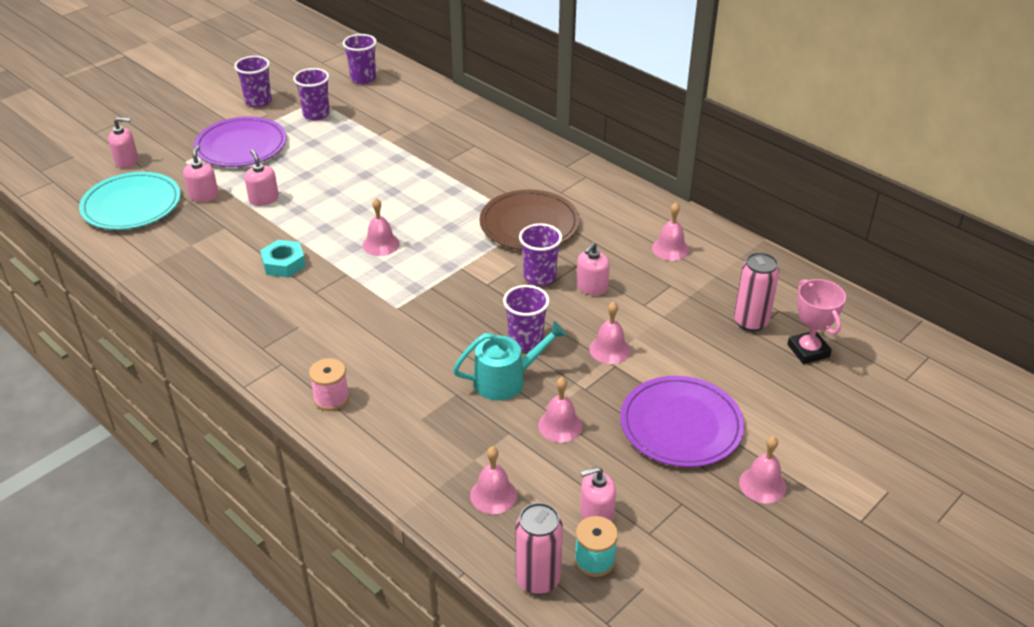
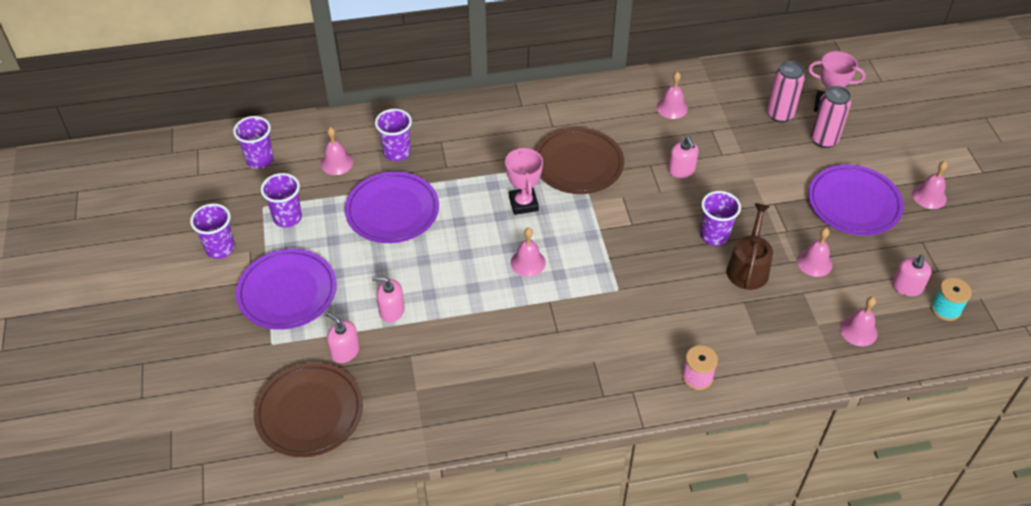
camera: 55 degrees left, 10 degrees up
turquoise plate [79,172,181,230] -> brown plate [254,362,363,457]
pink soap dispenser [108,117,138,168] -> none
turquoise nut [260,240,306,278] -> none
turquoise watering can [453,321,567,401] -> brown watering can [726,203,773,290]
pink can [516,503,563,595] -> pink can moved to [811,86,851,148]
purple cup [519,223,562,286] -> purple cup moved to [375,109,412,161]
pink bell [589,302,630,364] -> pink bell moved to [321,127,353,175]
none -> purple plate [345,172,439,243]
none -> pink trophy [505,147,543,215]

